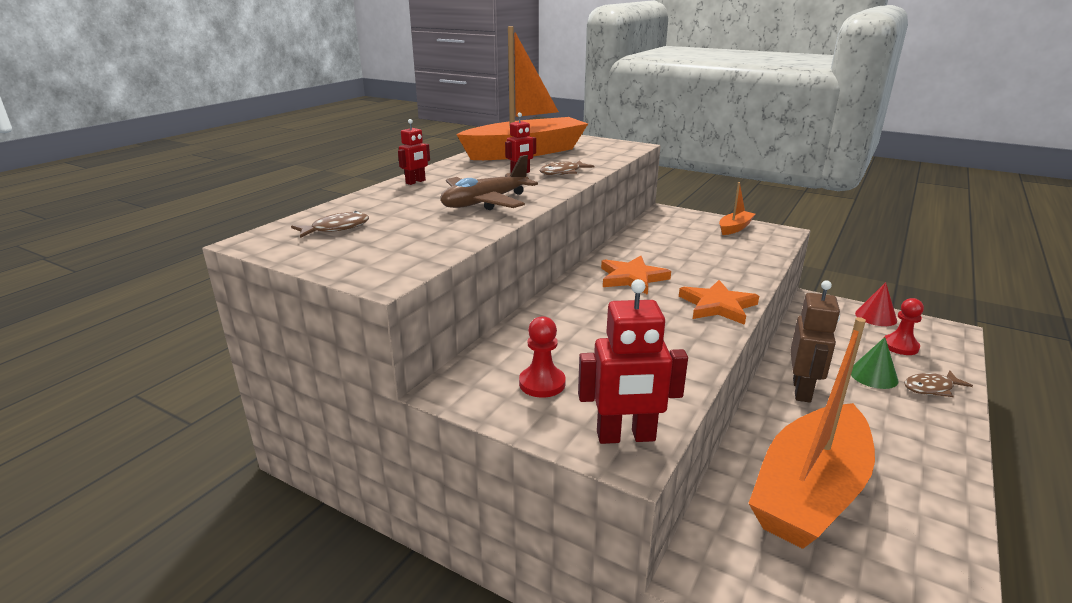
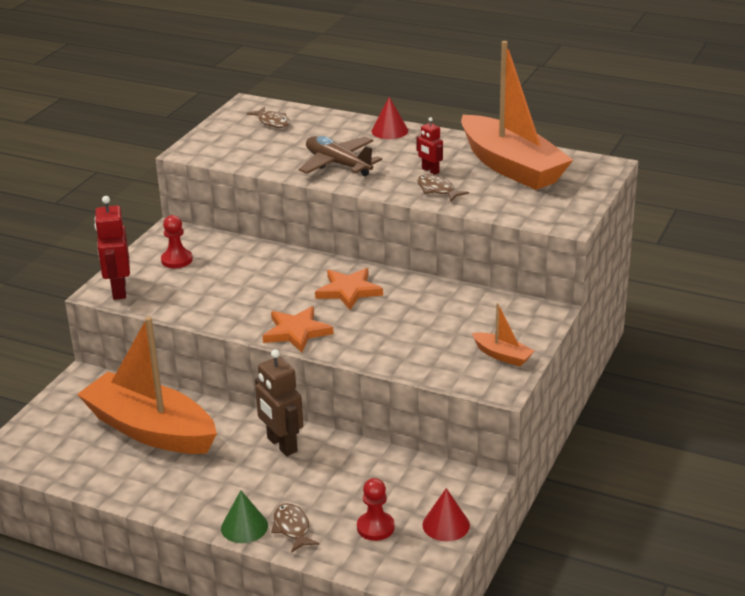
camera: 85 degrees right, 5 degrees up
red robot [398,119,430,185] -> red cone [371,97,408,139]
brown robot [790,280,840,403] -> brown robot turned 45 degrees clockwise [255,349,303,456]
green cone [851,337,898,389] -> green cone moved to [221,490,268,543]

